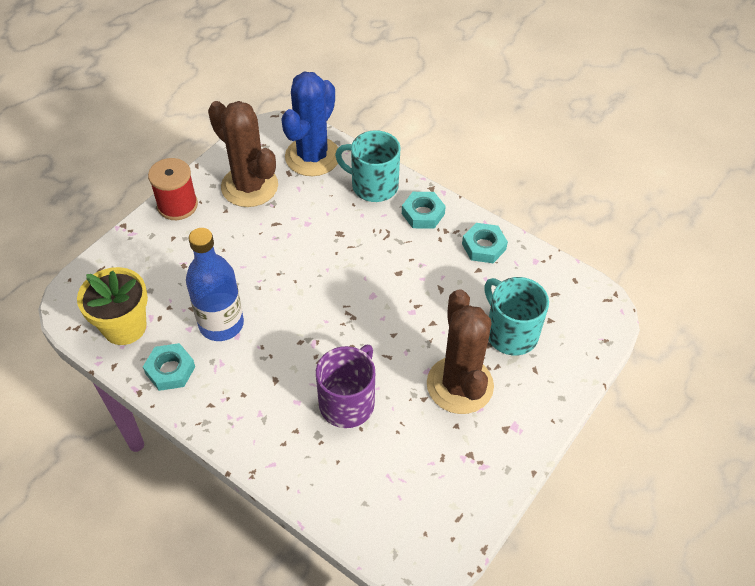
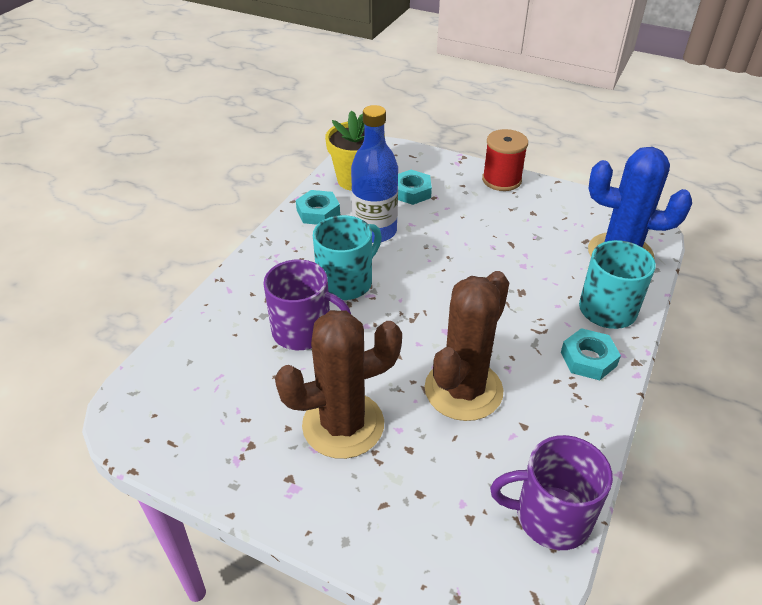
camera: 80 degrees right, 10 degrees down
brown cactus [208,101,278,207] -> brown cactus moved to [425,271,509,421]
turquoise nut [462,223,508,263] -> turquoise nut moved to [398,170,432,205]
turquoise mug [484,277,549,356] -> turquoise mug moved to [313,215,382,300]
none -> purple mug [490,435,613,550]

